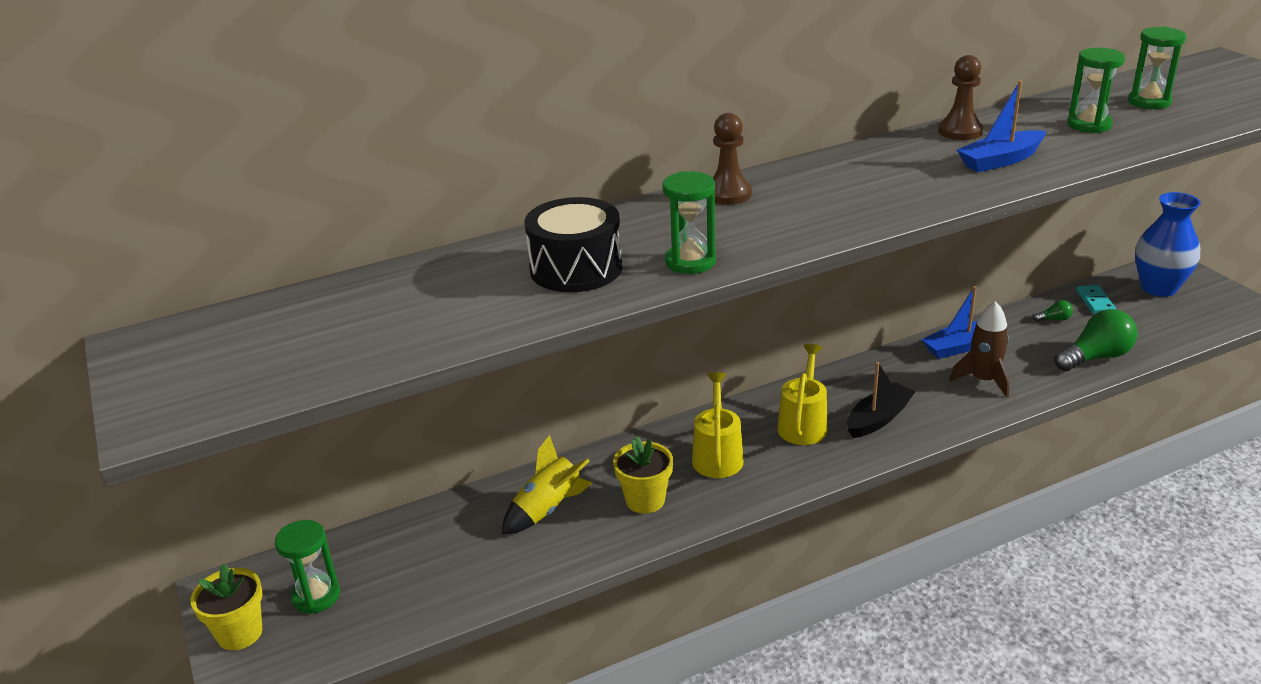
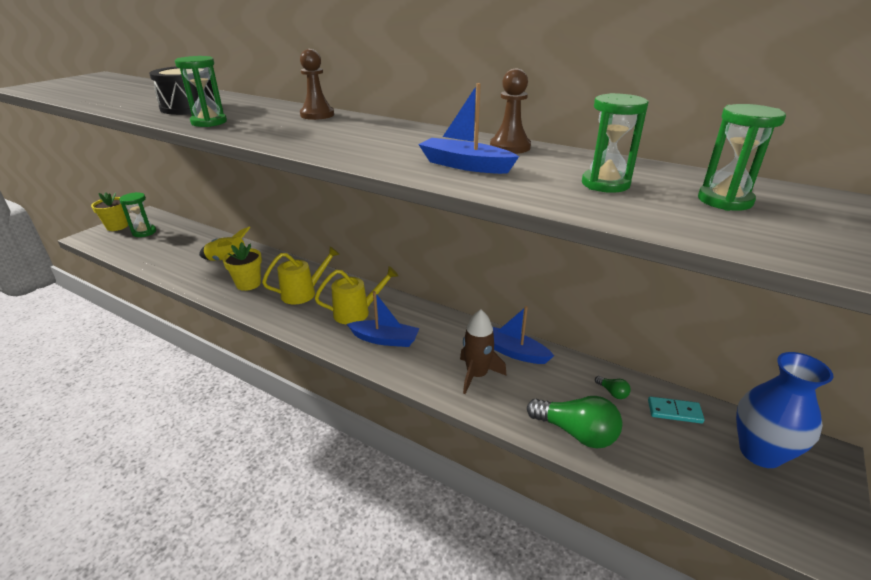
camera: 55 degrees right, 0 degrees up
black boat [847,362,915,438] -> blue boat [347,291,420,347]
turquoise domino [1077,285,1116,314] -> turquoise domino turned 45 degrees clockwise [648,396,705,424]

